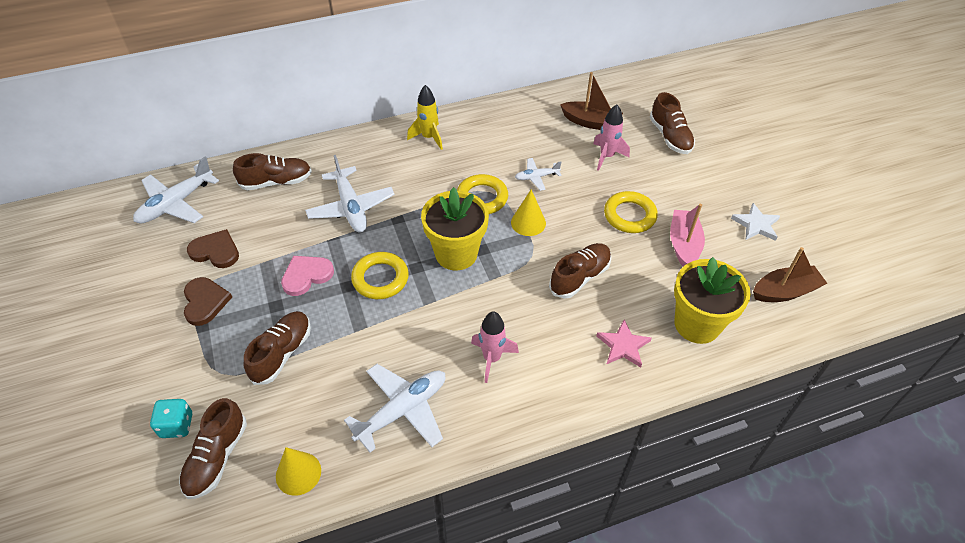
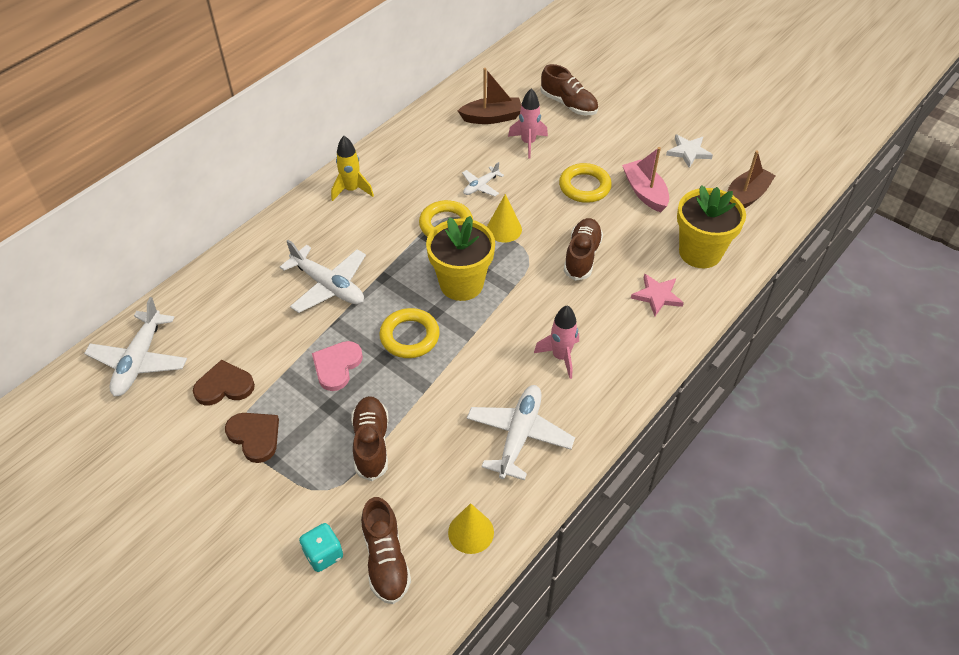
camera: 30 degrees left, 0 degrees up
brown shoe [233,153,312,190] -> none

